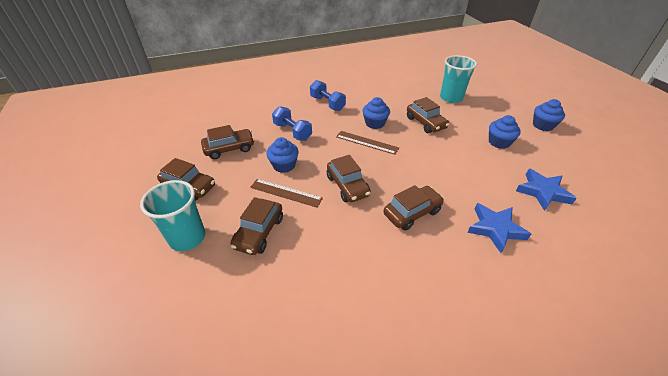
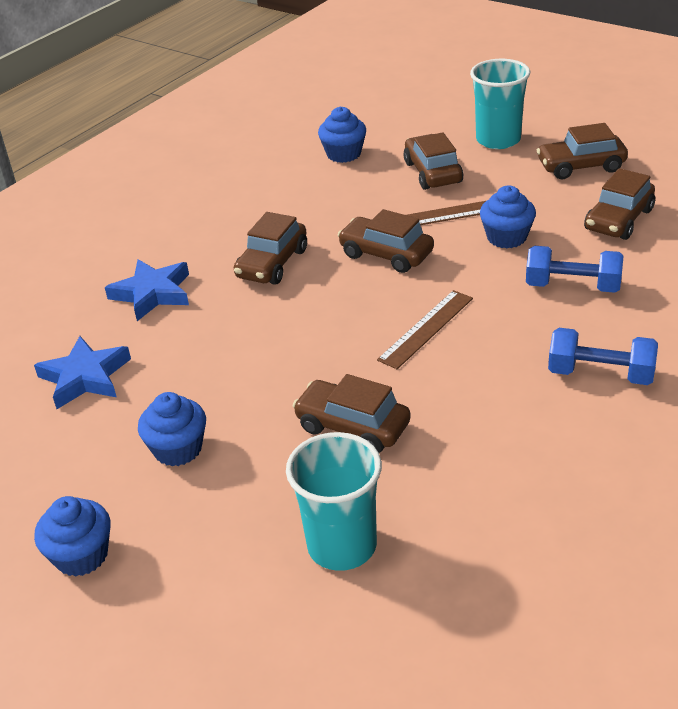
camera: 150 degrees right, 5 degrees down
brown ruler [336,131,399,155] -> brown ruler turned 45 degrees counterclockwise [377,290,473,369]
blue cupcake [363,97,390,129] -> blue cupcake moved to [318,107,366,163]

